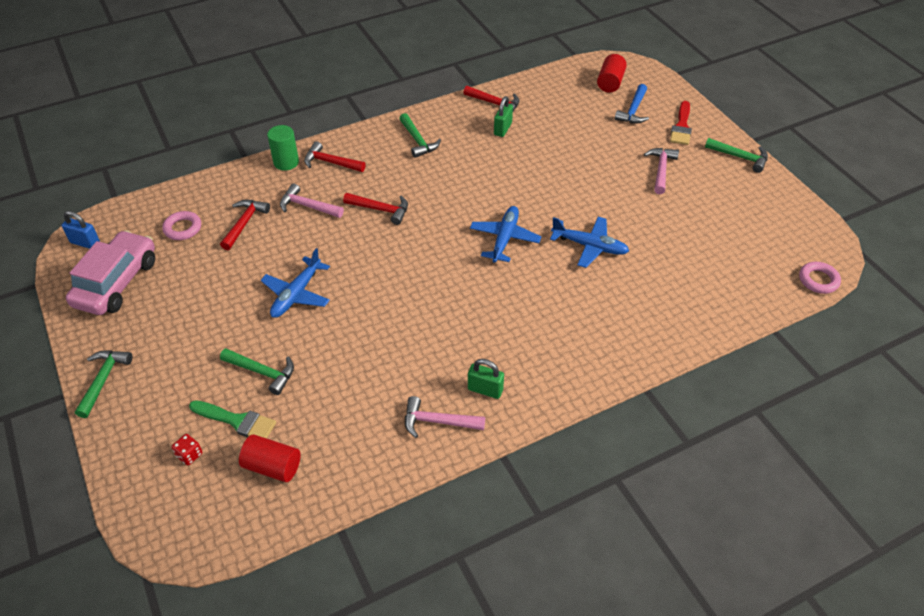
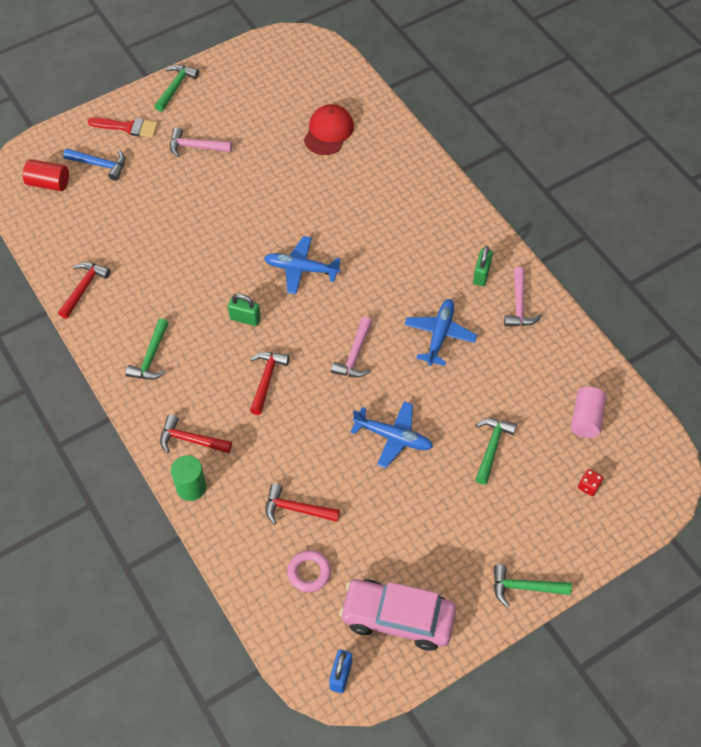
camera: 95 degrees left, 10 degrees up
green brush [189,400,276,438] -> none
red cylinder [239,434,301,482] -> pink cylinder [571,387,607,438]
pink hammer [280,183,344,218] -> pink hammer moved to [331,317,372,377]
red hammer [304,141,366,172] -> red hammer turned 90 degrees clockwise [160,415,232,453]
green hammer [399,113,441,158] -> green hammer turned 135 degrees clockwise [126,318,169,380]
green padlock [494,96,513,137] -> green padlock moved to [228,293,261,326]
blue plane [550,217,629,268] -> blue plane moved to [404,299,477,366]
pink ring [799,262,841,294] -> none
none -> red cap [304,104,354,155]

